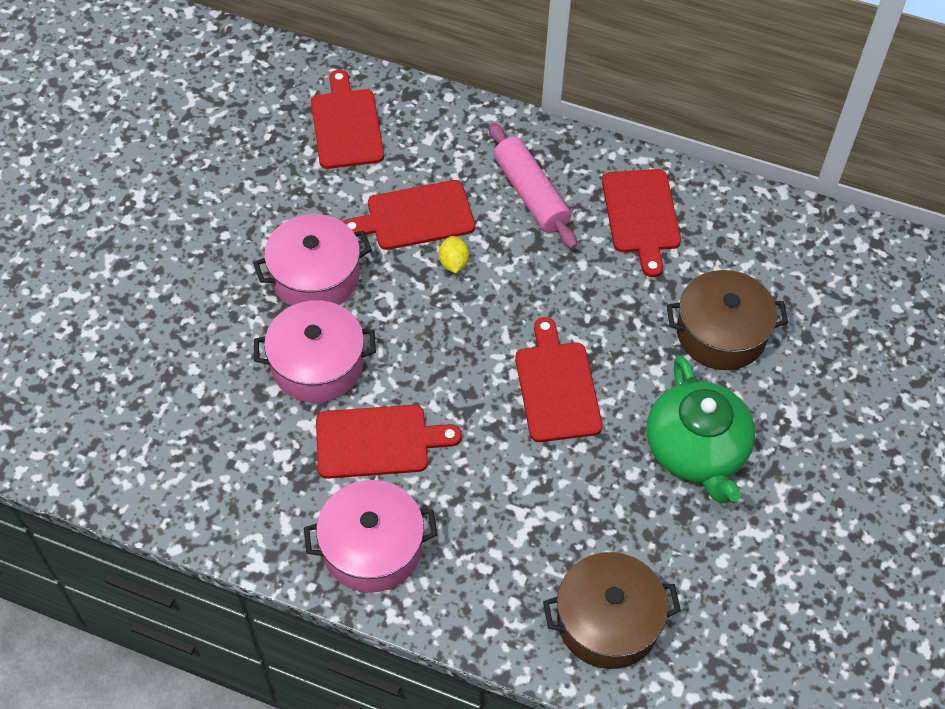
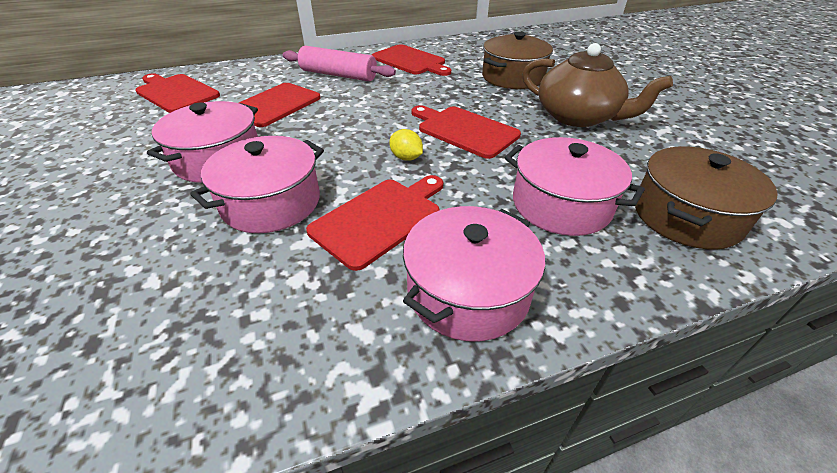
camera: 40 degrees left, 15 degrees down
yellow lemon [438,236,469,273] -> yellow lemon moved to [389,129,423,161]
green teapot [646,356,755,503] -> brown teapot [522,43,673,127]
none -> pink pot [505,137,645,236]

